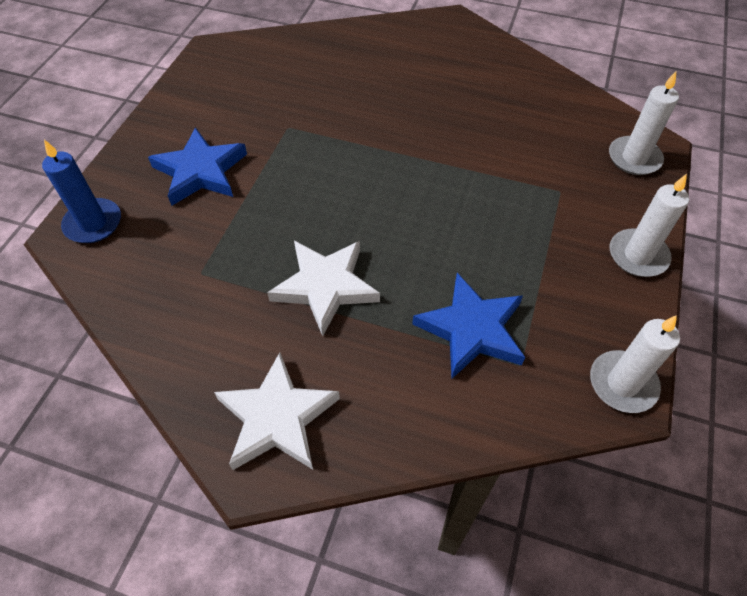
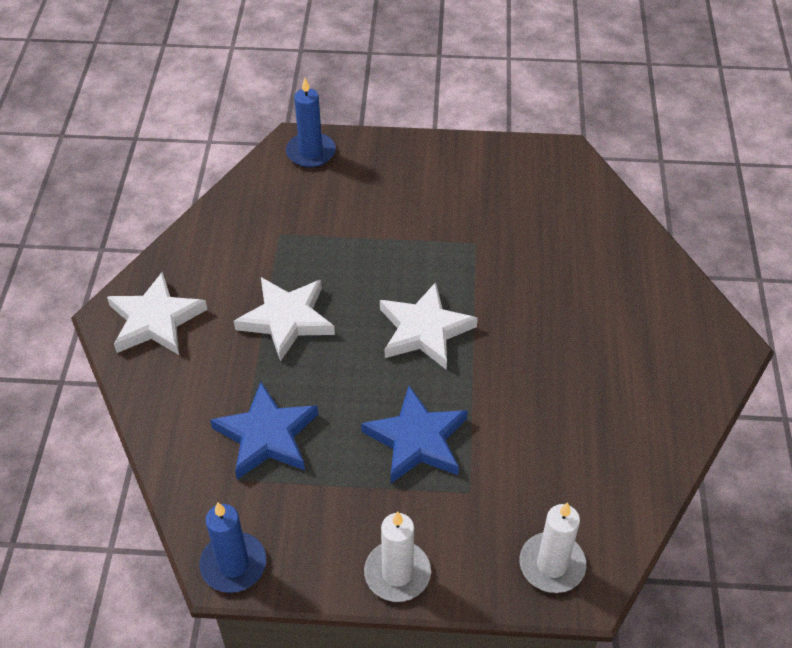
camera: 75 degrees right, 5 degrees down
blue star [148,127,247,206] -> blue star moved to [361,386,468,483]
white candle [590,315,680,413] -> blue candle [199,502,266,593]
none -> white star [380,282,478,369]

